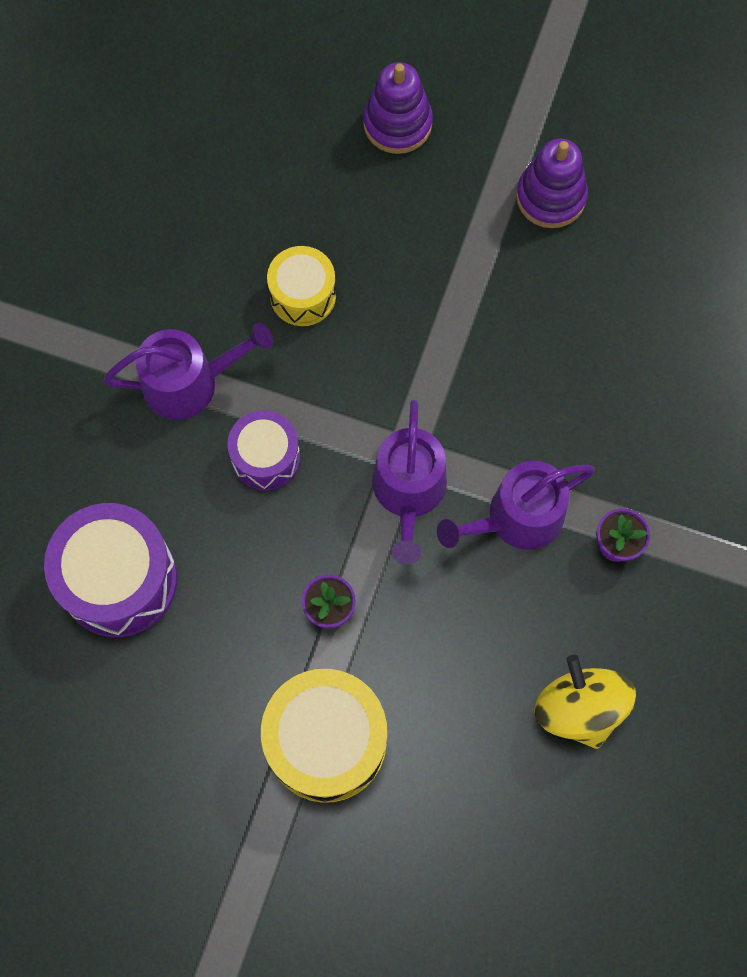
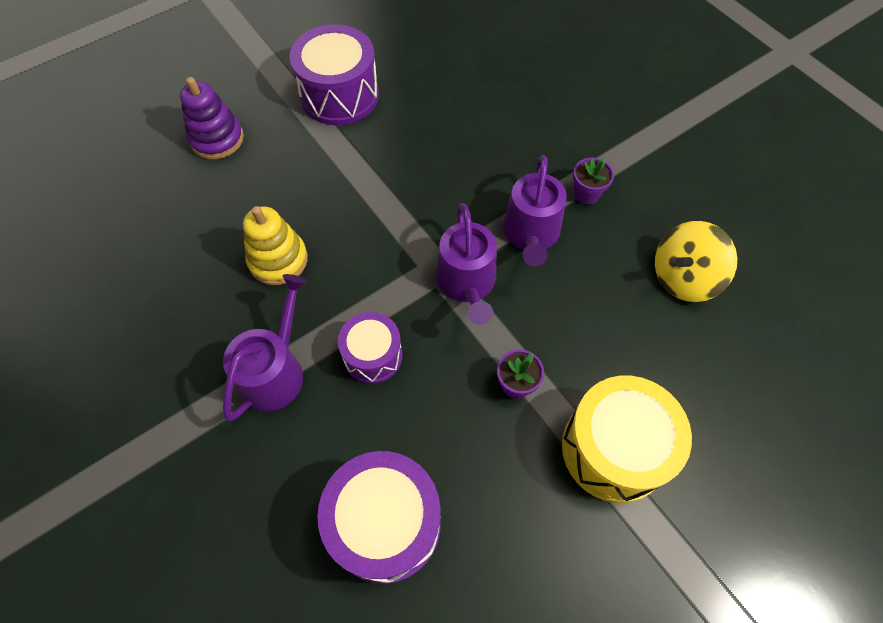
camera: 55 degrees left, 10 degrees down
yellow drum [267,246,336,326] -> yellow stacking toy [243,206,308,285]
purple watering can [372,400,447,564] -> purple watering can turned 45 degrees clockwise [436,204,497,325]
purple stacking toy [516,139,588,228] -> purple drum [290,24,379,125]
yellow spinning top [534,655,636,749] -> yellow spinning top turned 45 degrees counterclockwise [655,221,737,302]

